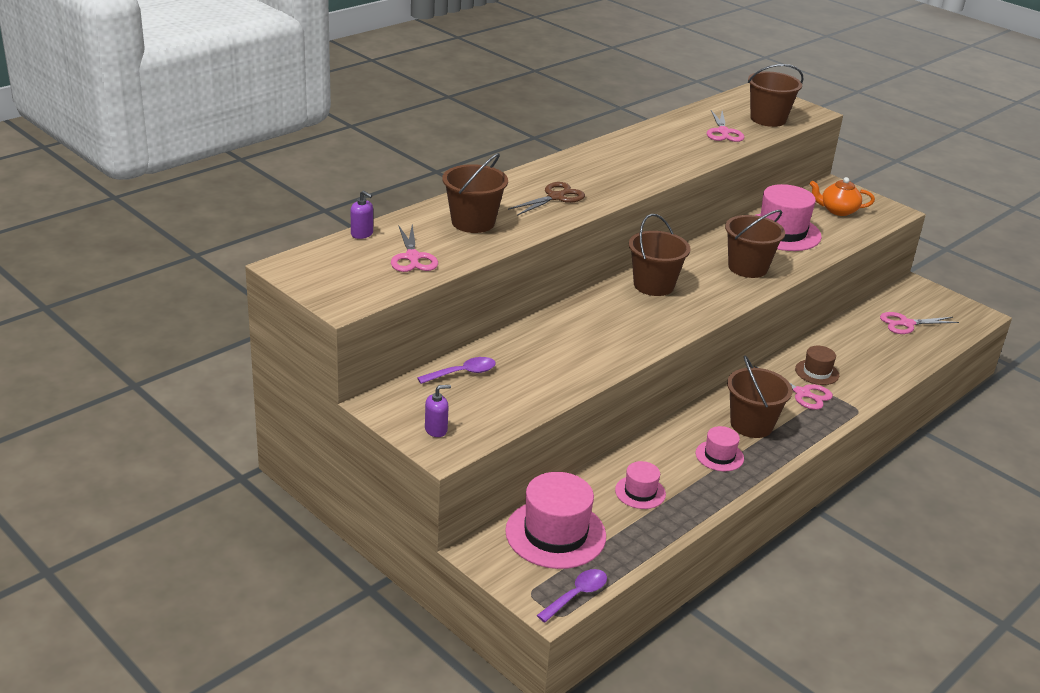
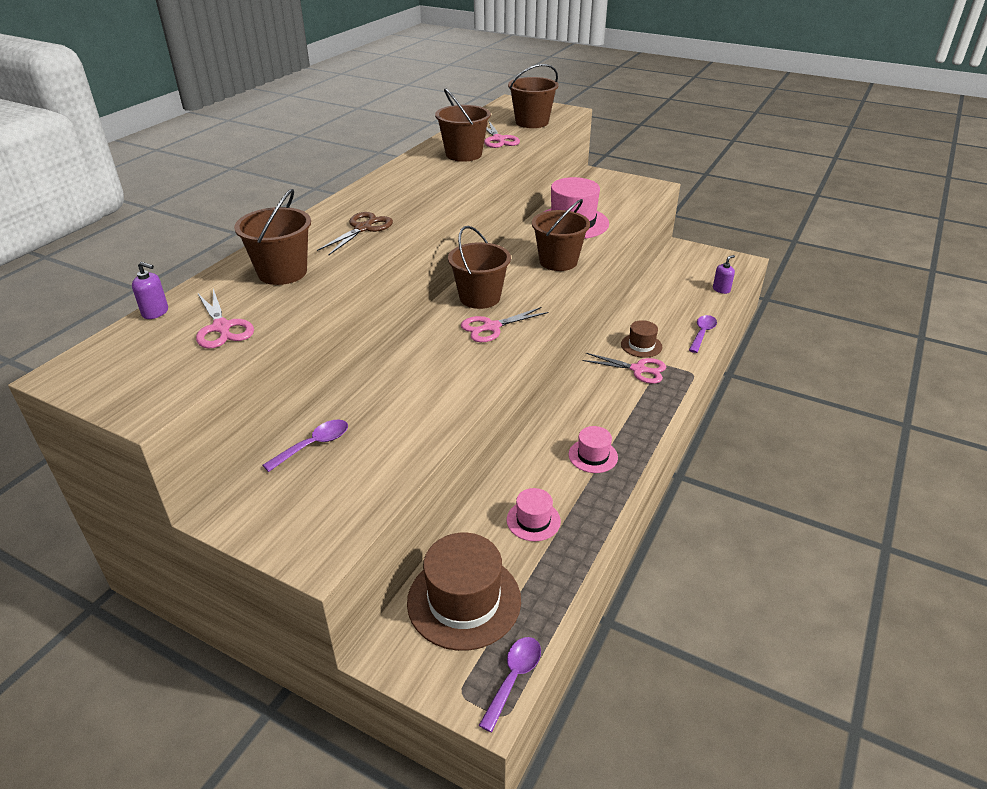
camera: 15 degrees left, 5 degrees up
purple soap dispenser [425,385,451,437] -> purple soap dispenser moved to [713,255,735,294]
pink hat [505,472,606,569] -> brown hat [407,533,521,651]
brown bucket [727,356,793,438] -> brown bucket moved to [435,88,491,162]
orange teapot [810,177,875,216] -> none
pink scissors [880,312,959,334] -> pink scissors moved to [461,307,549,342]
none -> purple spoon [689,315,717,353]

